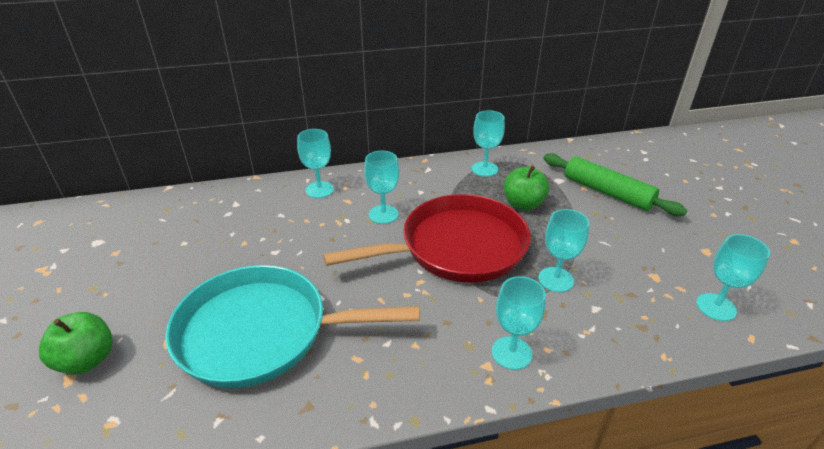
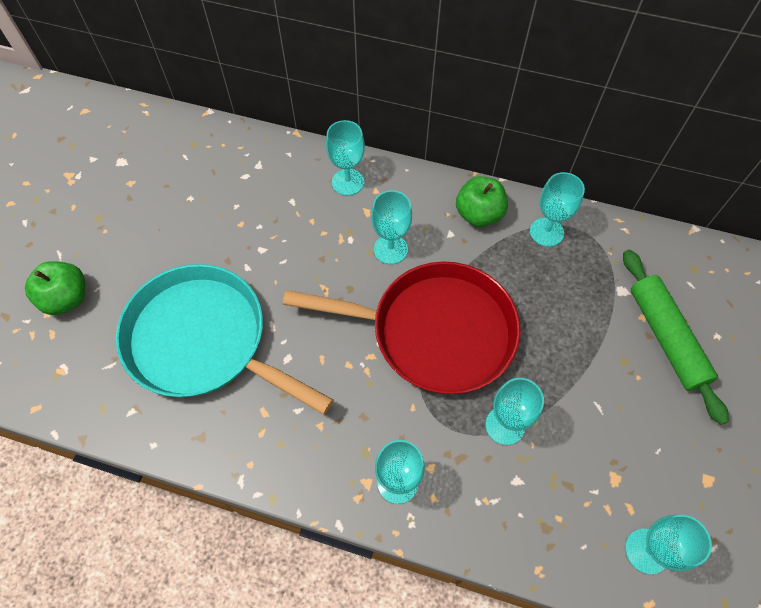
camera: 30 degrees right, 25 degrees up
green apple [504,165,549,210] -> green apple moved to [456,176,508,227]

